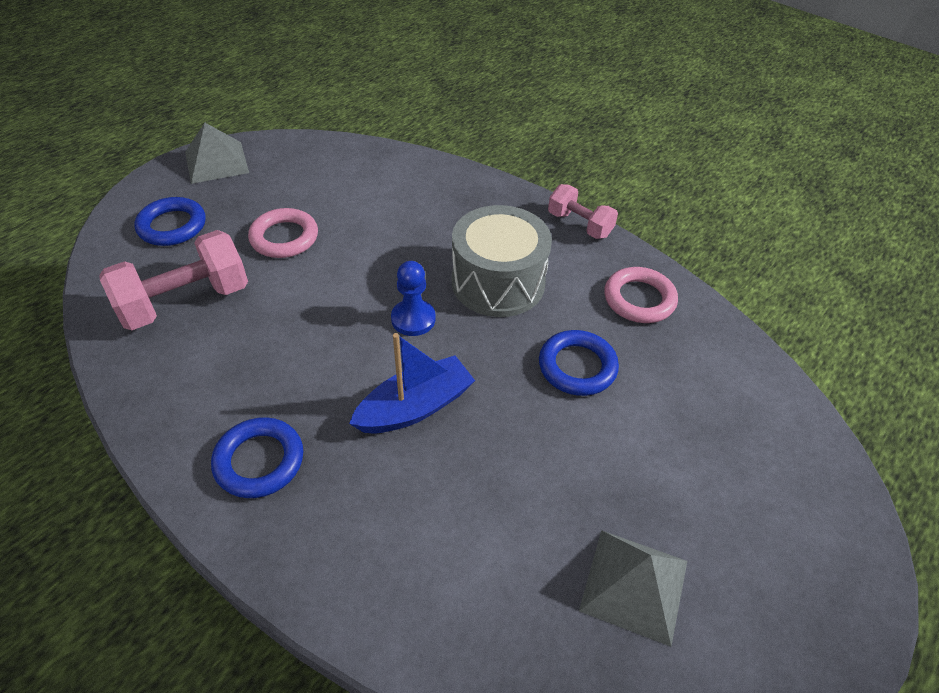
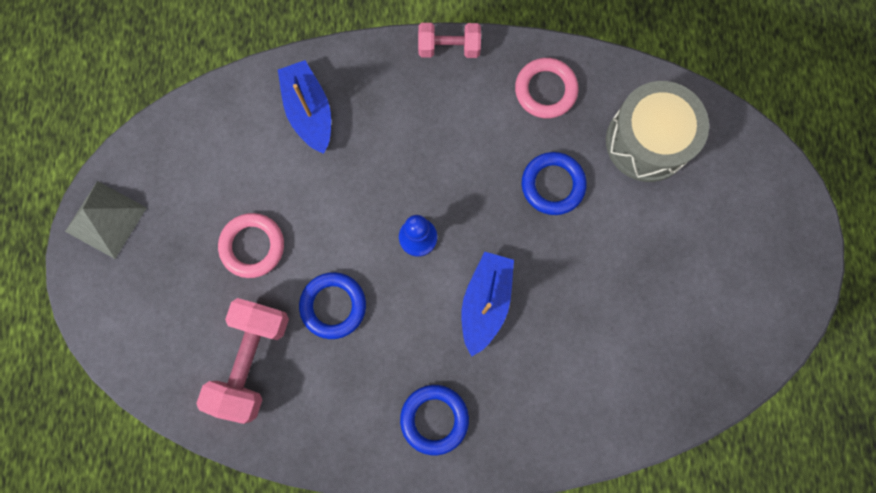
camera: 40 degrees left, 30 degrees up
blue ring [134,197,206,246] -> blue ring moved to [299,272,366,339]
grey drum [452,205,552,317] -> grey drum moved to [606,81,709,182]
grey pyramid [579,530,687,647] -> none
none -> blue boat [278,60,331,154]

